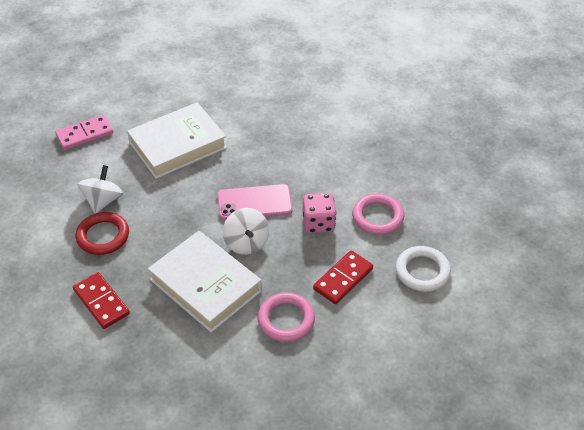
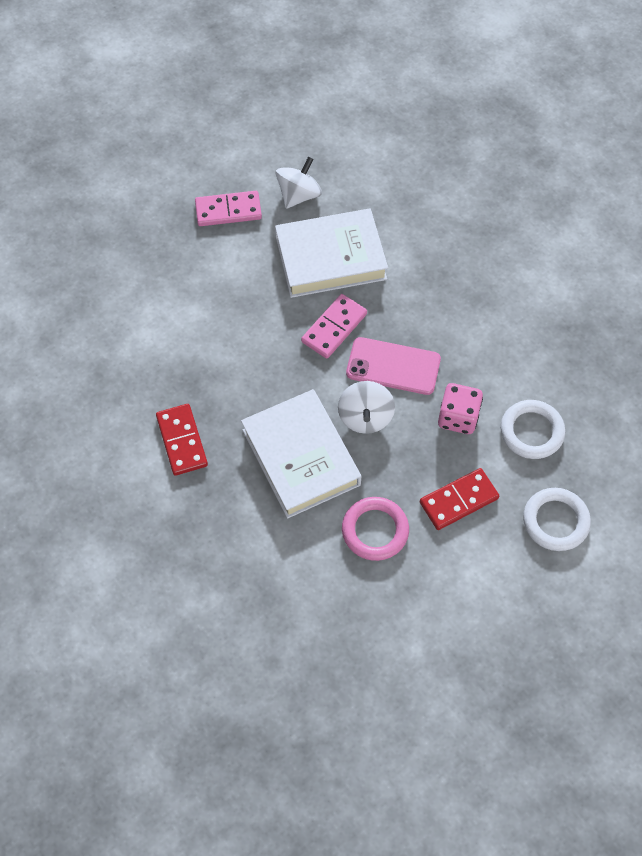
camera: 20 degrees right, 15 degrees up
red ring [76,212,129,255] -> none
white spinning top [78,165,123,214] -> white spinning top moved to [276,156,322,209]
pink ring [352,194,404,235] -> white ring [500,400,565,459]
none -> pink domino [301,294,367,359]

